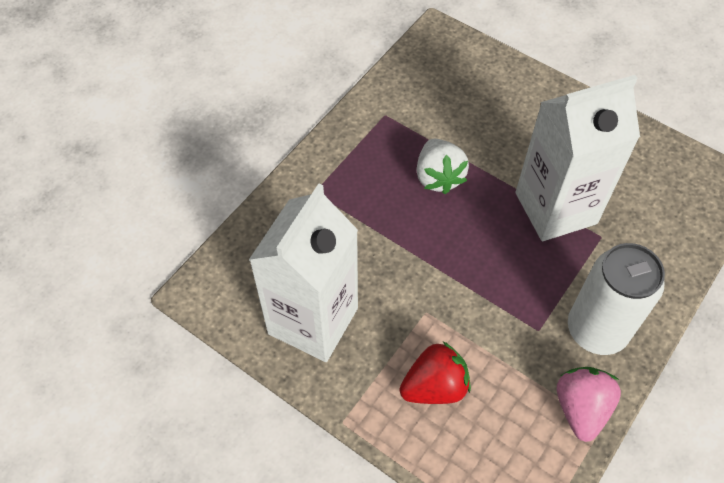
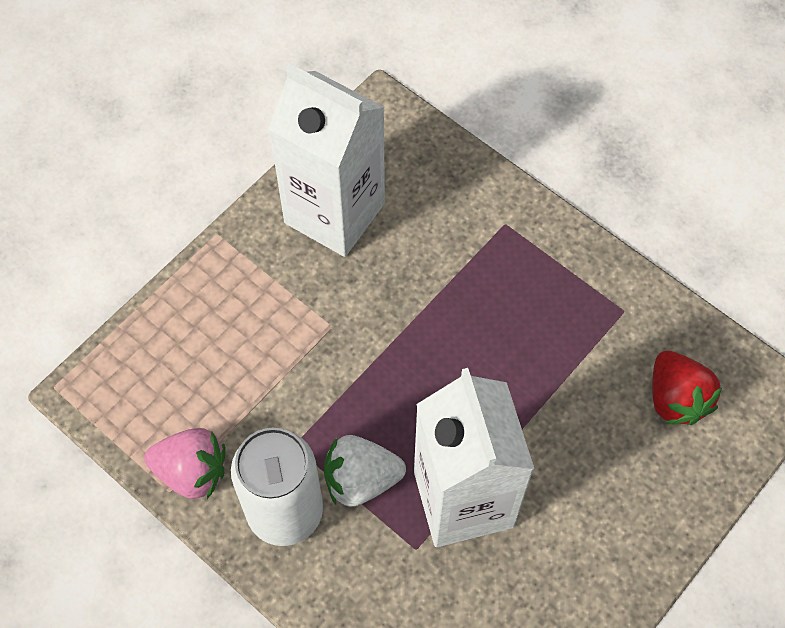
camera: 95 degrees right, 5 degrees up
red strawberry [400,341,471,404] -> red strawberry moved to [652,351,722,425]
white strawberry [417,139,469,194] -> white strawberry moved to [324,435,406,507]

